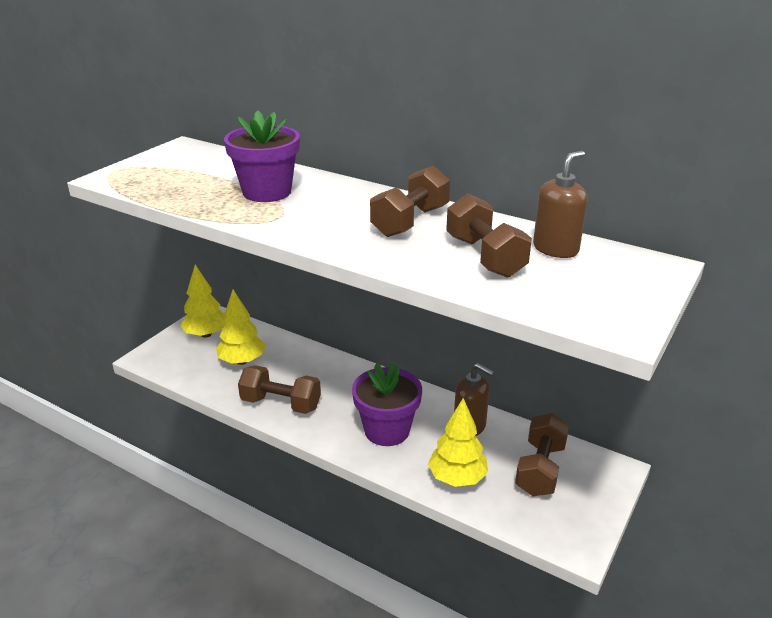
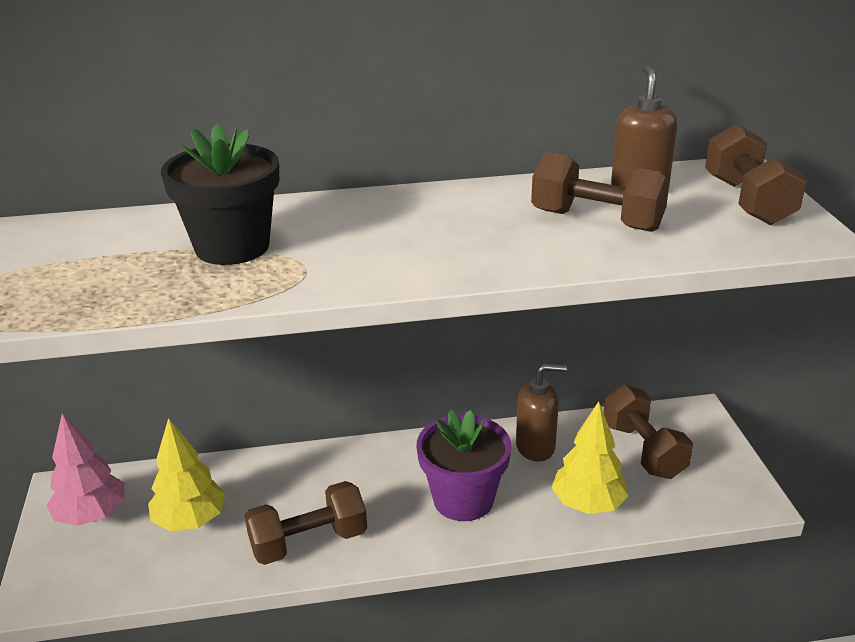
camera: 40 degrees left, 0 degrees up
yellow tree [180,265,226,338] -> pink tree [46,413,125,526]
purple flower pot [224,110,300,202] -> black flower pot [161,124,279,265]
brown dumbbell [370,165,450,237] -> brown dumbbell moved to [705,124,807,225]

